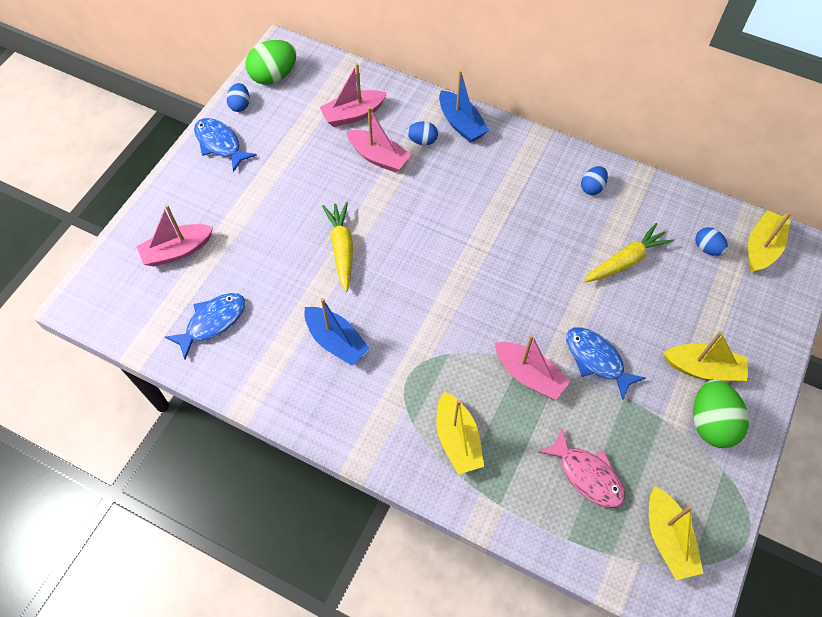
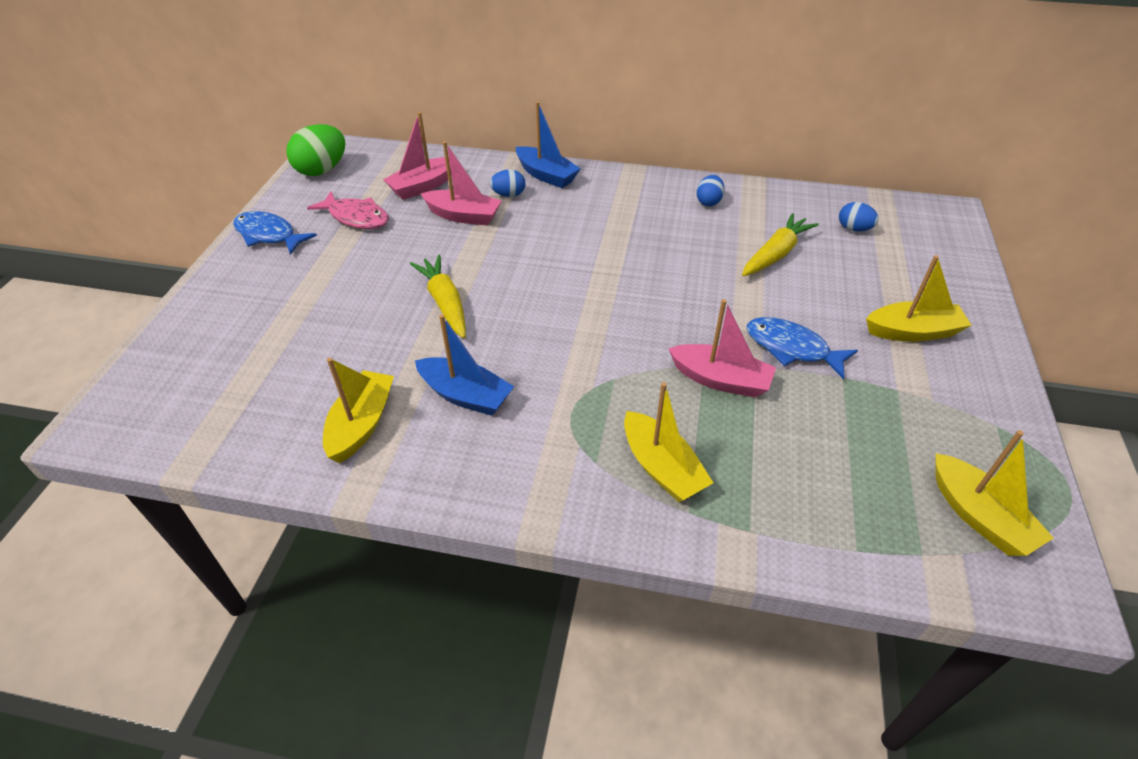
camera: 15 degrees left, 15 degrees down
pink boat [136,205,213,266] -> none
blue fish [165,293,245,360] -> none
blue egg [226,83,250,112] -> none
pink fish [538,428,625,508] -> pink fish moved to [307,191,389,229]
green egg [693,380,749,448] -> none
yellow boat [748,210,791,273] -> yellow boat moved to [323,358,394,463]

